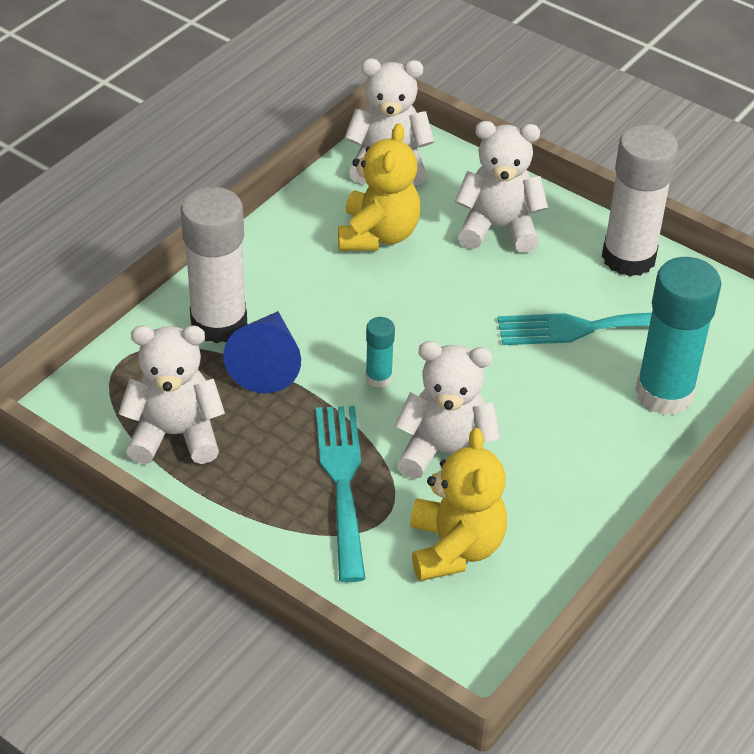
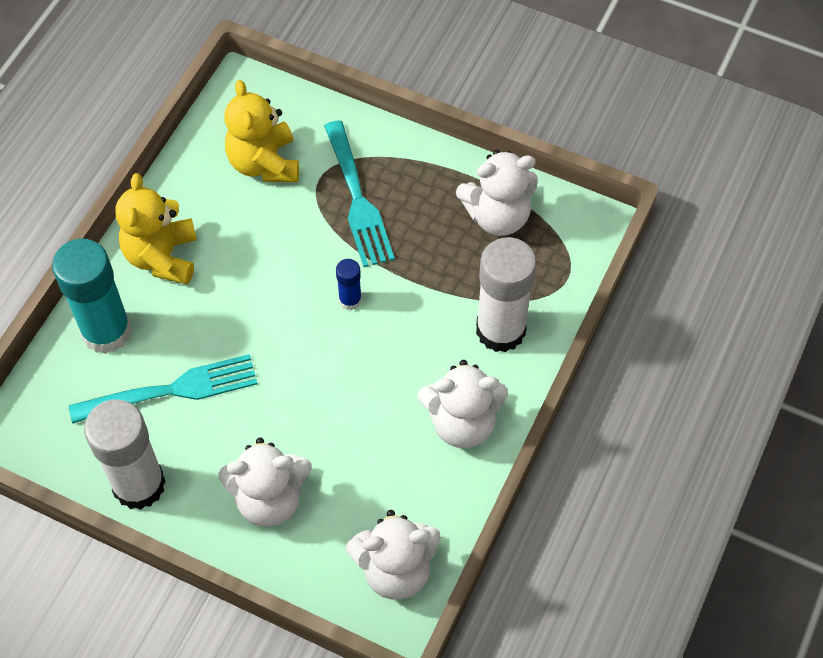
camera: 170 degrees right, 15 degrees up
blue cone [223,311,301,394] -> none
yellow teddy bear [338,123,421,251] -> yellow teddy bear moved to [115,173,197,285]
turquoise glue stick [366,317,395,388] -> blue glue stick [336,259,362,310]
white teddy bear [394,341,500,479] -> white teddy bear moved to [418,360,508,448]

